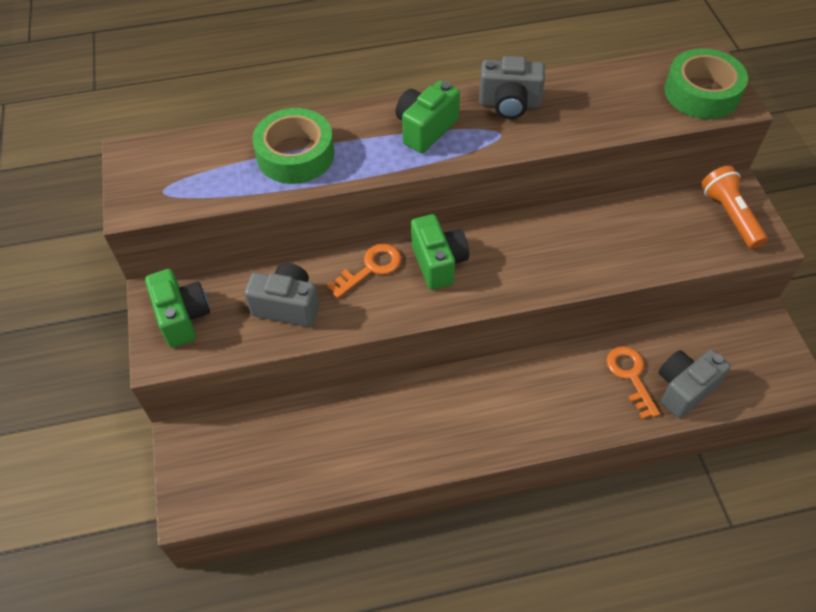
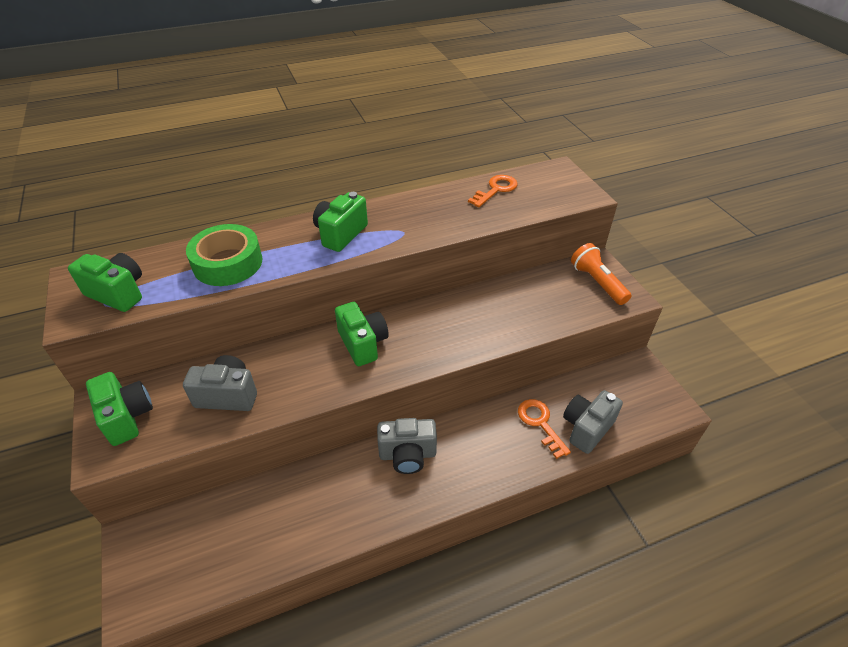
camera: 10 degrees left, 10 degrees down
orange key [327,244,402,298] -> orange key moved to [468,175,518,207]
grey camera [479,56,545,119] -> grey camera moved to [377,418,437,474]
green tape [664,48,748,119] -> none
none -> green camera [68,253,142,312]

